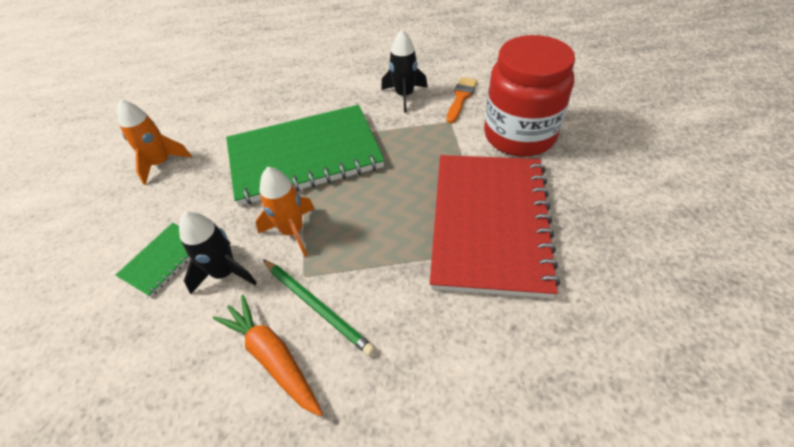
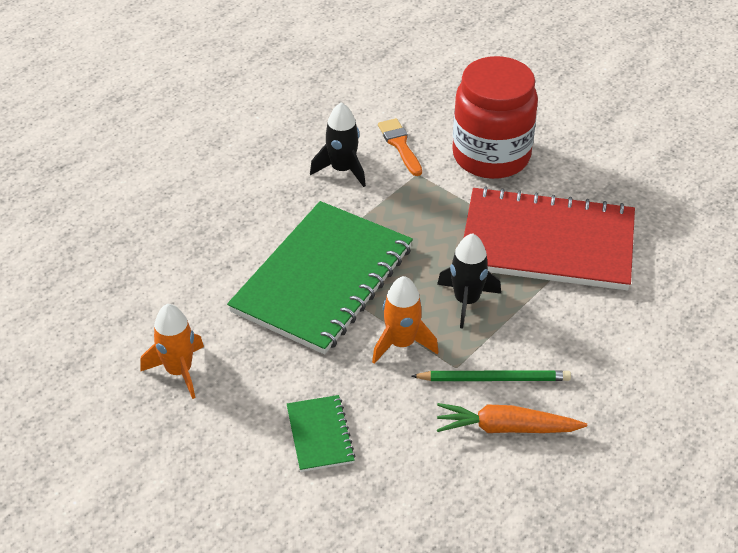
camera: 45 degrees left, 5 degrees down
black rocket [179,211,257,294] -> black rocket moved to [437,233,501,329]
red notebook [430,155,560,298] -> red notebook turned 45 degrees counterclockwise [464,186,635,290]

